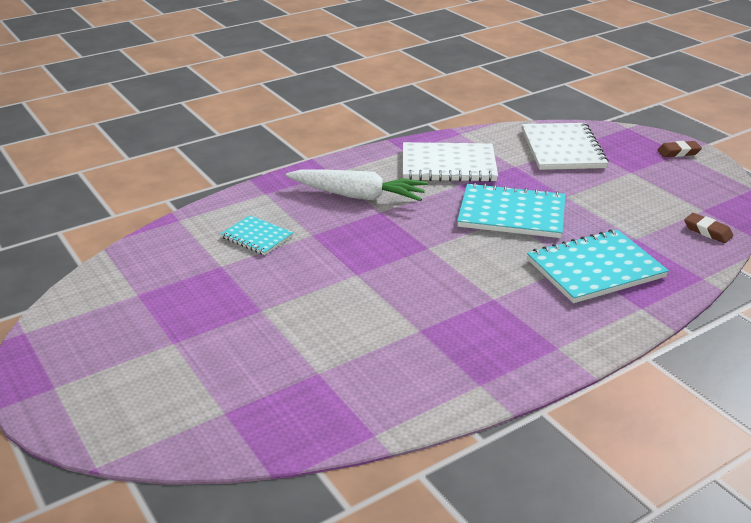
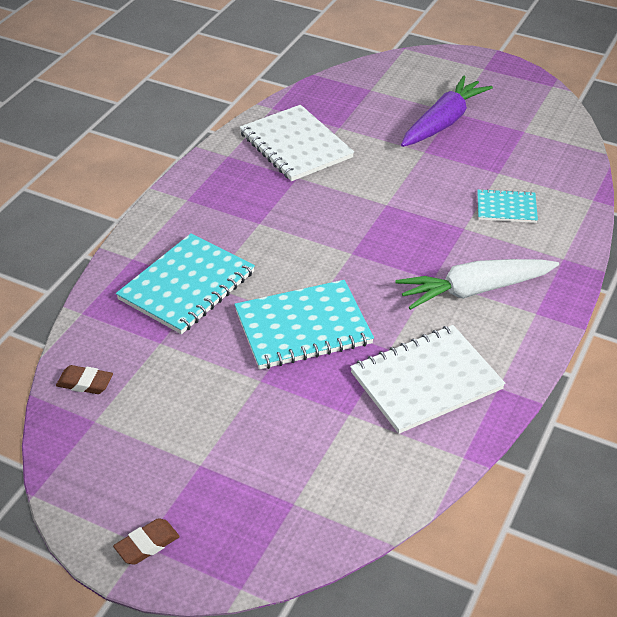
camera: 150 degrees right, 10 degrees up
white notebook [522,123,609,170] -> white notebook moved to [239,105,354,181]
none -> purple carrot [401,75,493,147]

